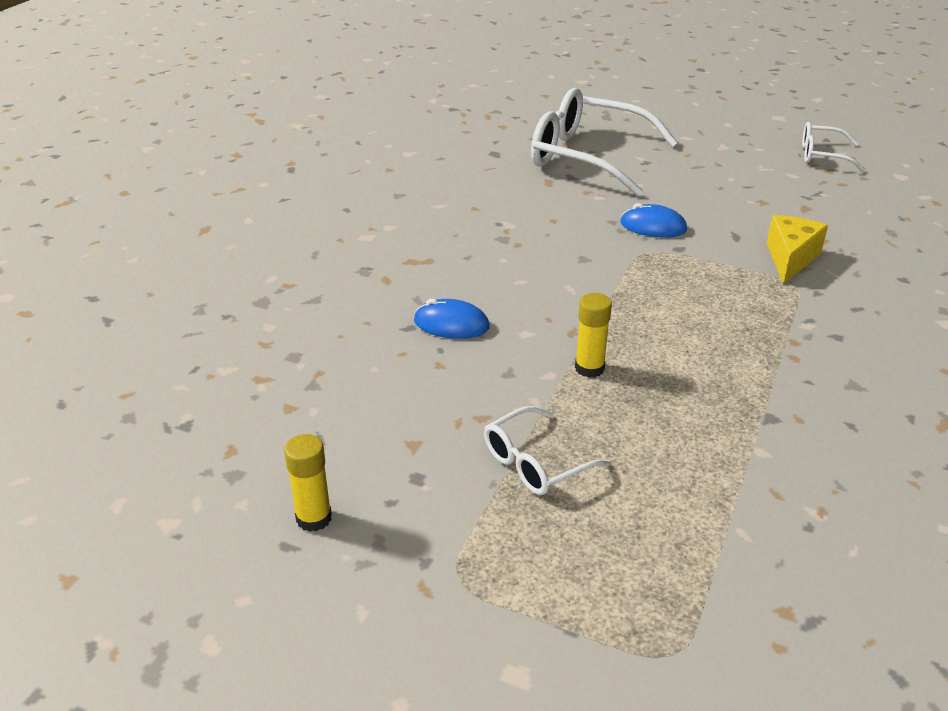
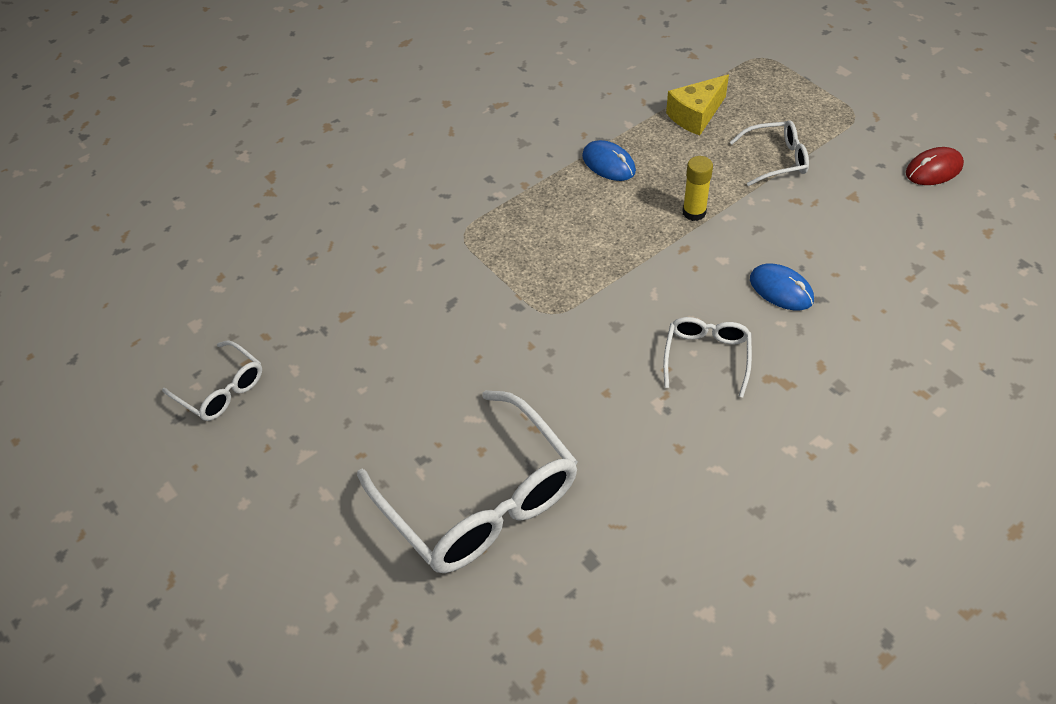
camera: 150 degrees left, 15 degrees up
yellow glue stick [284,434,332,532] -> red mouse [906,147,964,185]
blue mouse [620,203,687,238] -> blue mouse moved to [582,140,636,181]
yellow cheese [767,215,828,284] -> yellow cheese moved to [666,75,729,135]
none -> white glasses [663,317,752,398]

